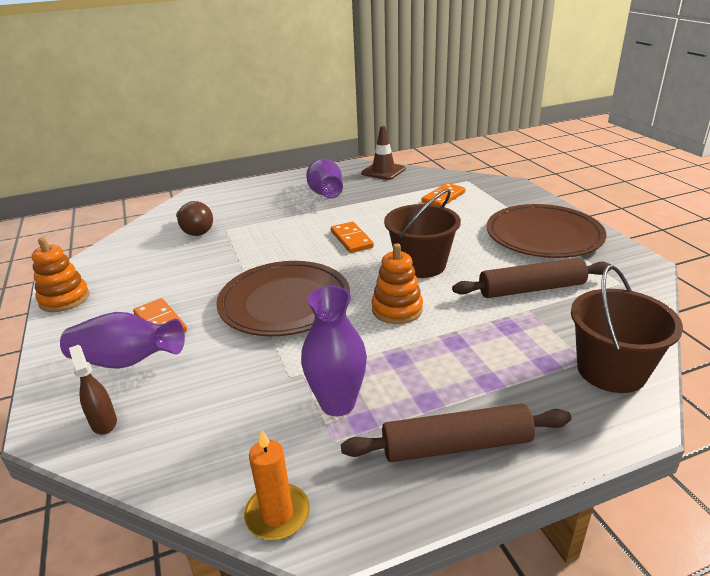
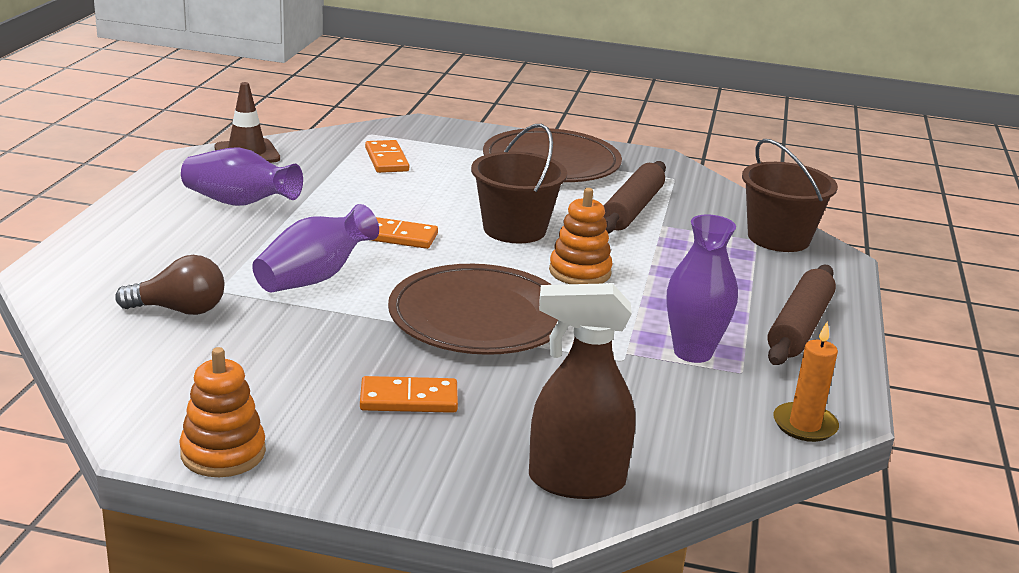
camera: 60 degrees left, 5 degrees down
purple vase [60,312,185,369] -> purple vase moved to [252,204,379,293]
brown spray bottle [69,345,117,434] -> brown spray bottle [529,283,636,499], size x1.93

